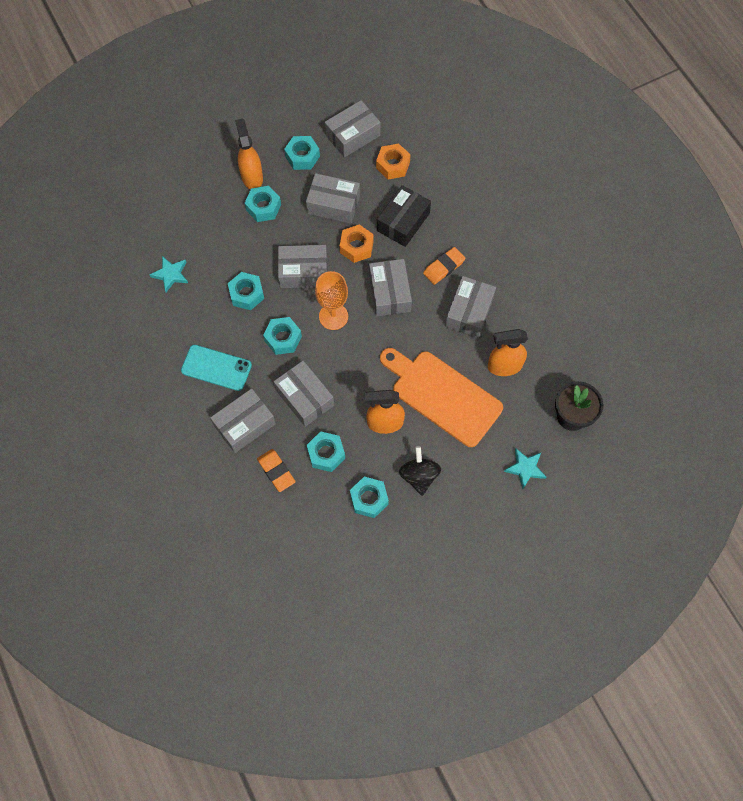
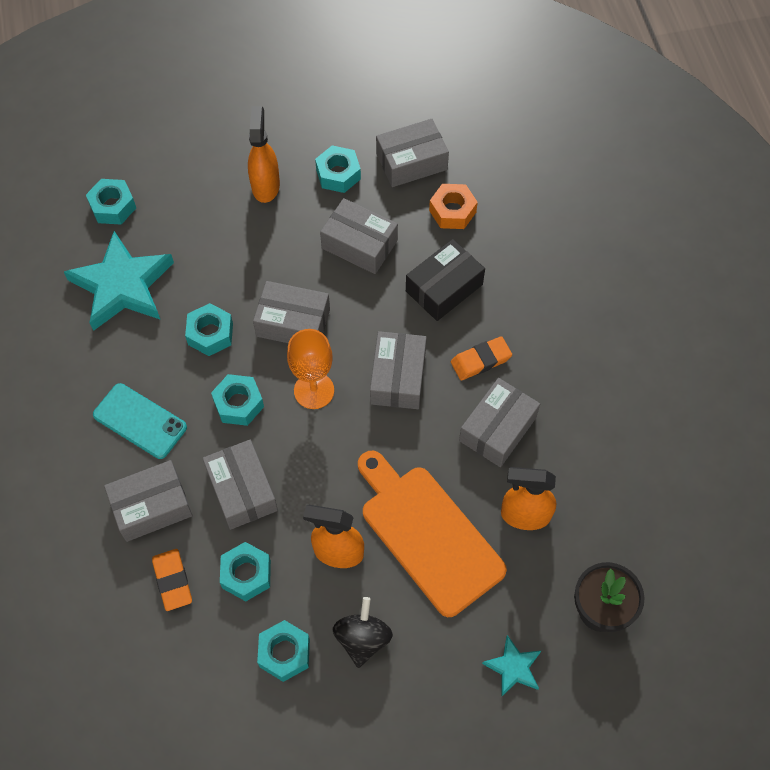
camera: 15 degrees right, 5 degrees down
turquoise star [150,256,188,292] -> turquoise star [64,231,174,331], size x2.07
turquoise nut [245,186,281,222] -> turquoise nut moved to [86,179,136,225]
orange nut [340,224,374,263] -> none

